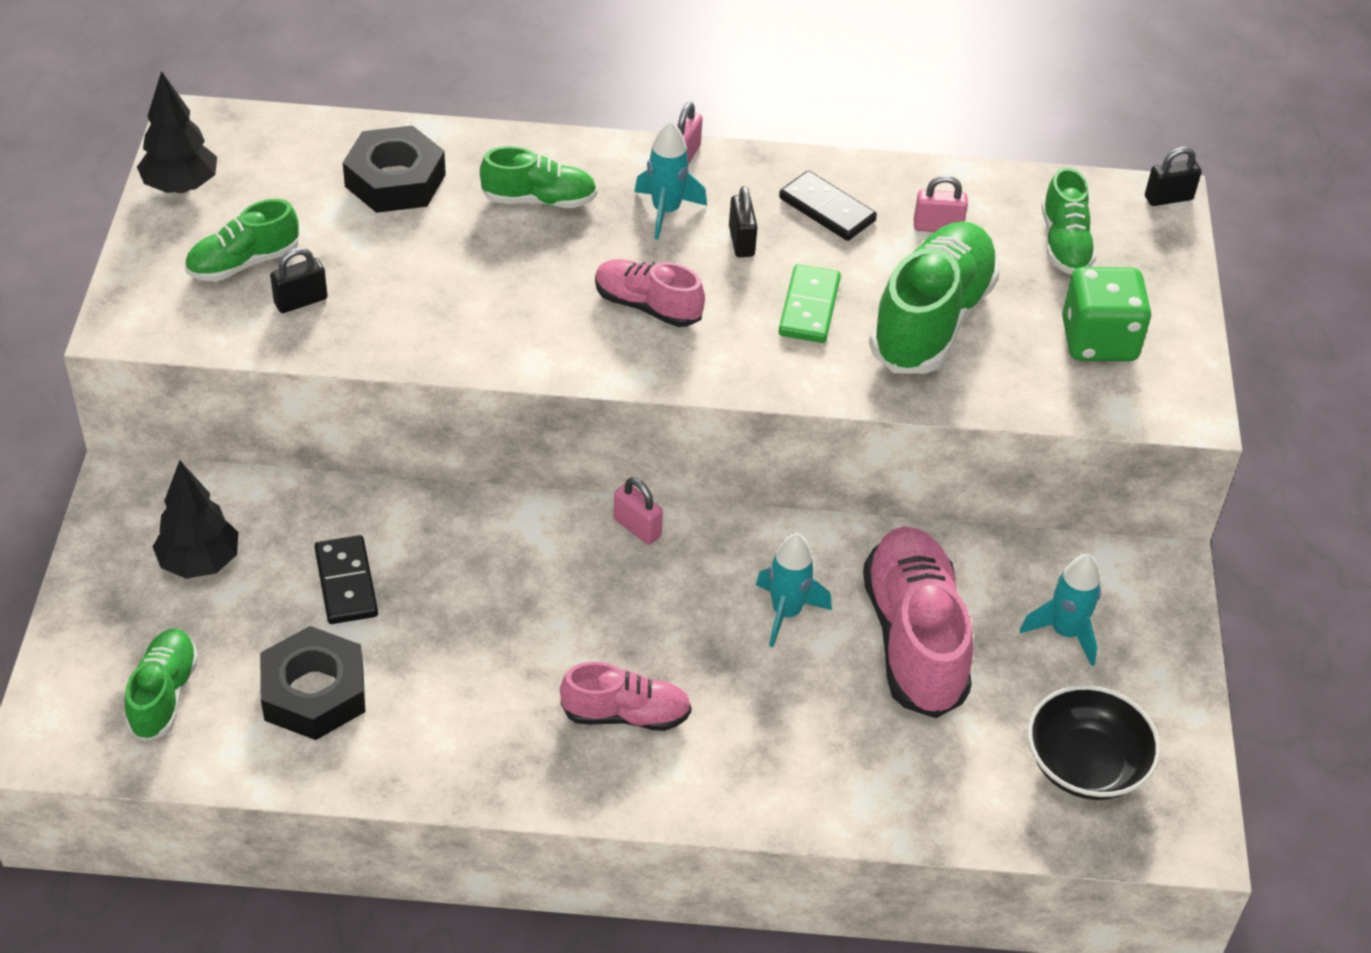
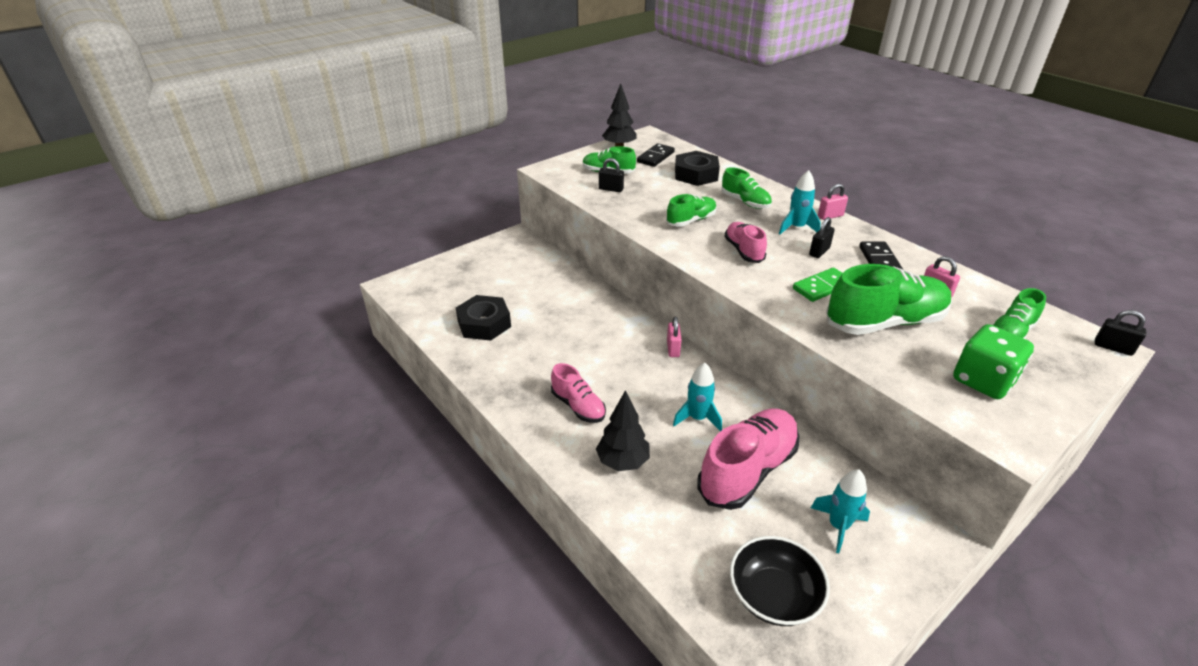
camera: 50 degrees right, 10 degrees down
green shoe [124,628,199,742] -> green shoe moved to [666,194,717,227]
black tree [153,460,238,579] -> black tree moved to [596,390,650,471]
black domino [314,535,378,624] -> black domino moved to [637,143,675,167]

